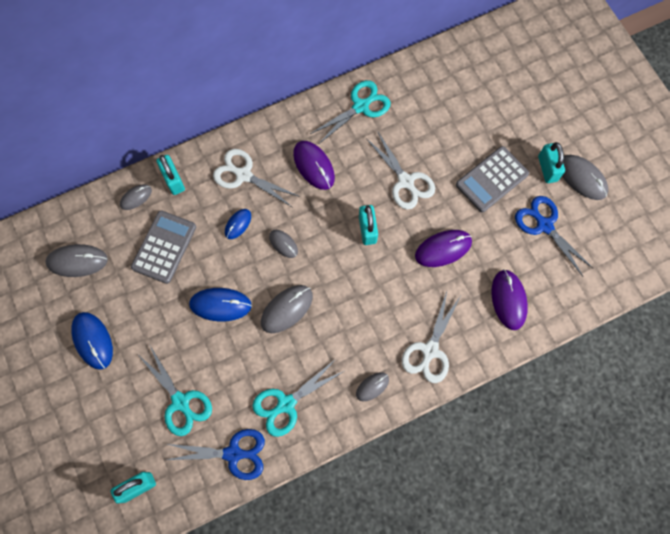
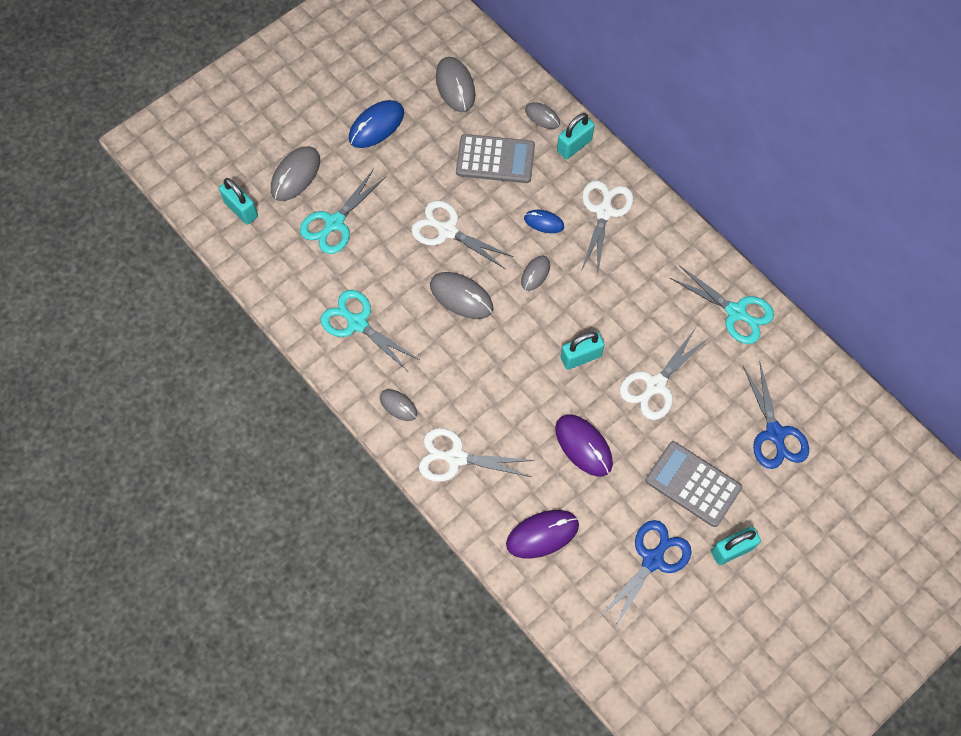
camera: 75 degrees right, 5 degrees down
blue scissors [167,429,265,480] -> blue scissors moved to [743,363,809,469]
blue mouse [189,288,252,322] -> white scissors [411,200,514,269]
purple mouse [293,141,335,190] -> none
grey mouse [562,155,608,200] -> grey mouse moved to [271,146,320,201]

